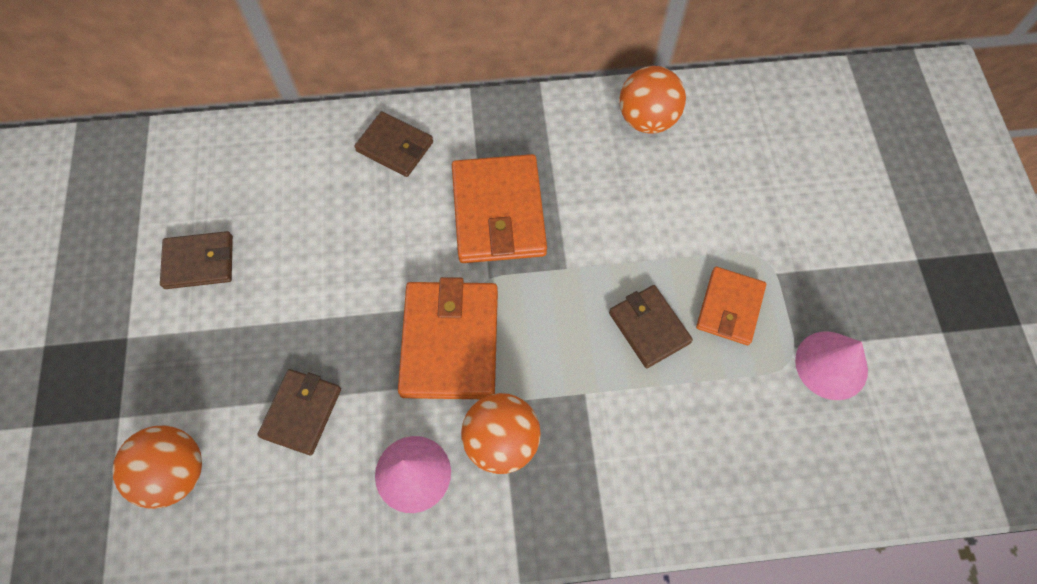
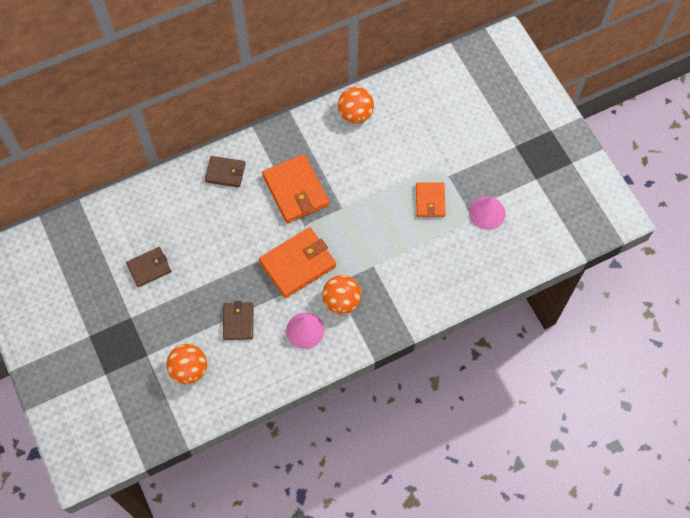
camera: 20 degrees left, 0 degrees up
orange wallet [398,277,498,399] -> orange wallet turned 75 degrees clockwise [259,227,336,298]
brown wallet [609,285,693,368] -> none

